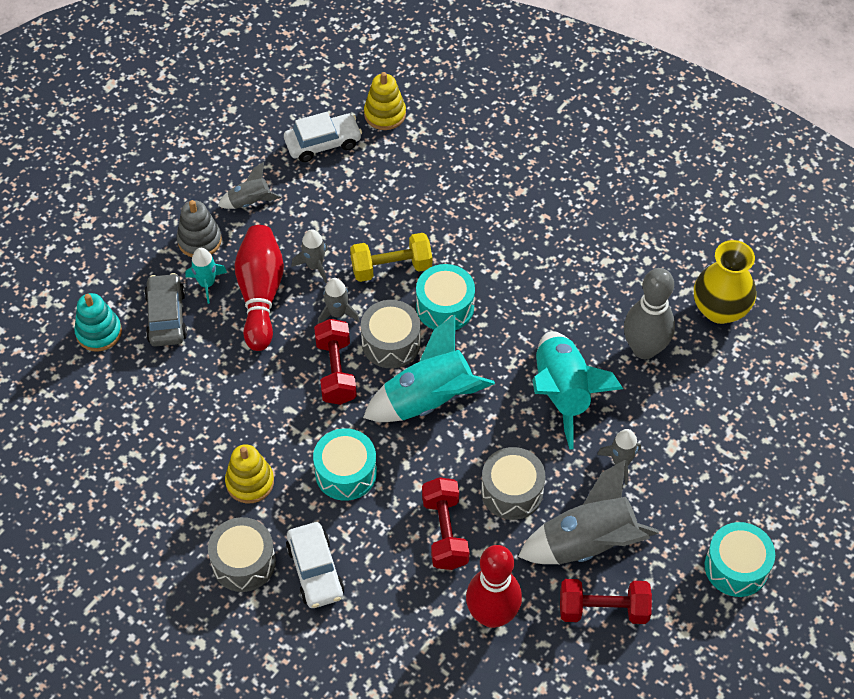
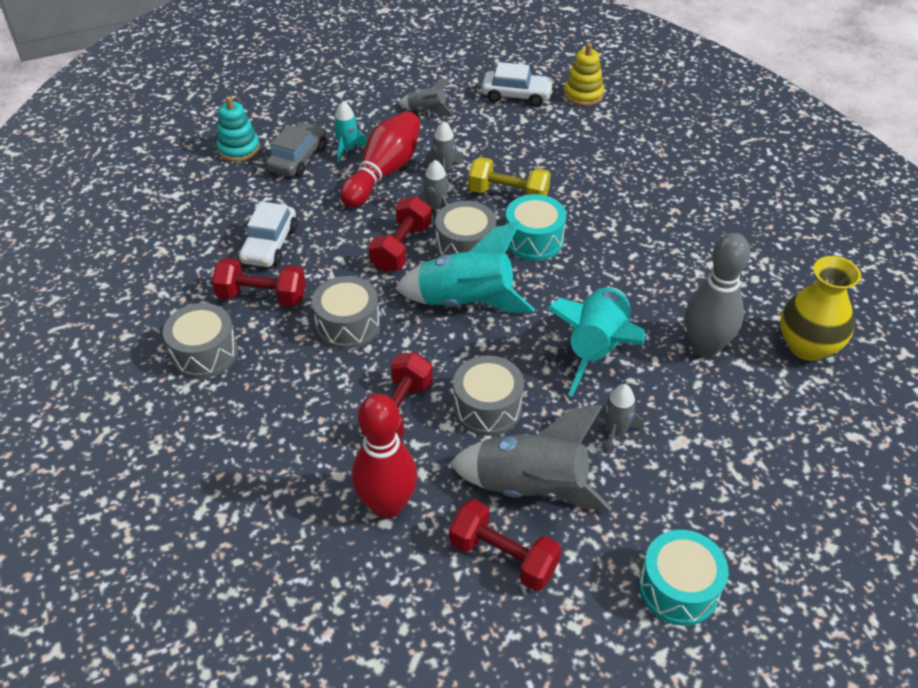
camera: 30 degrees right, 10 degrees down
grey stacking toy [177,200,222,257] -> none
yellow stacking toy [225,444,274,503] -> red dumbbell [212,258,306,307]
white car [286,522,345,608] -> white car moved to [239,201,297,267]
turquoise drum [313,428,377,501] -> grey drum [312,276,380,349]

